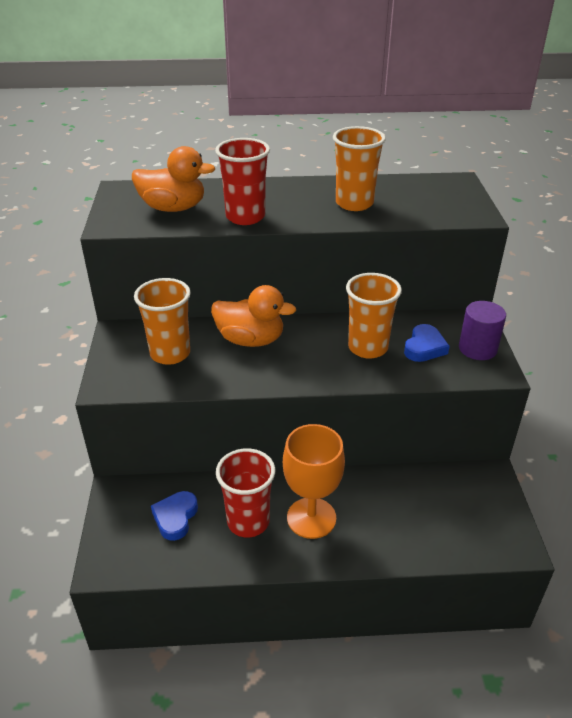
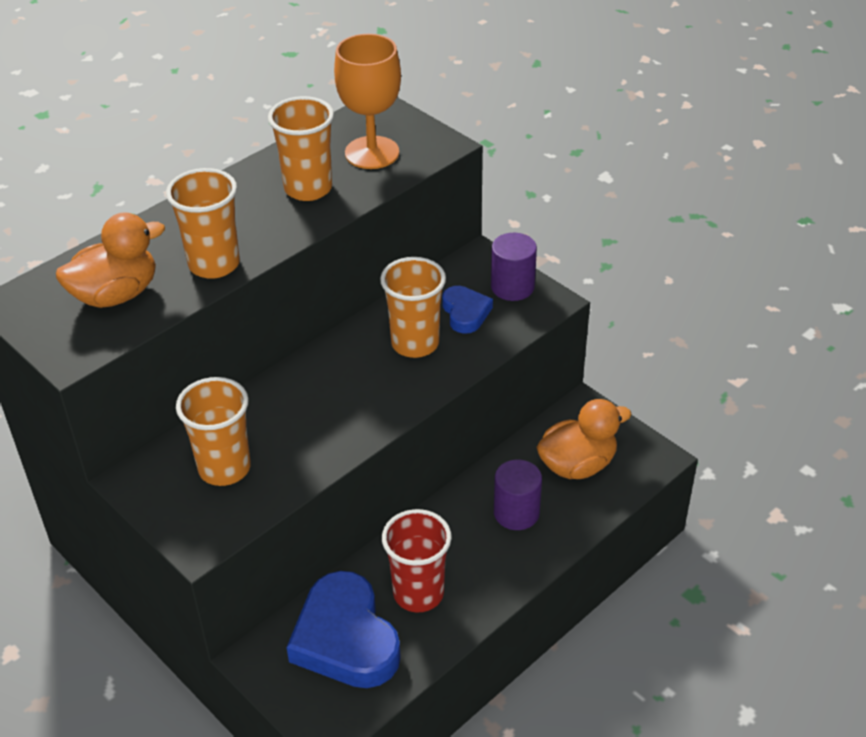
camera: 40 degrees left, 5 degrees up
blue heart [151,491,198,541] -> blue heart [287,571,401,688], size x1.93
orange duck [211,285,296,347] -> orange duck moved to [536,399,632,479]
red cup [215,138,270,225] -> orange cup [166,168,240,279]
orange goblet [283,424,345,539] -> orange goblet moved to [334,34,401,169]
none -> purple cylinder [494,460,542,530]

